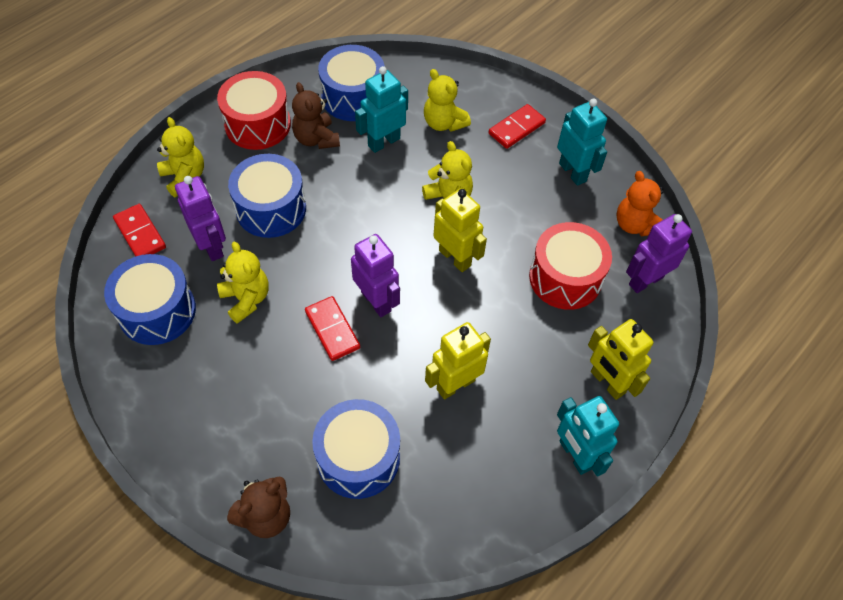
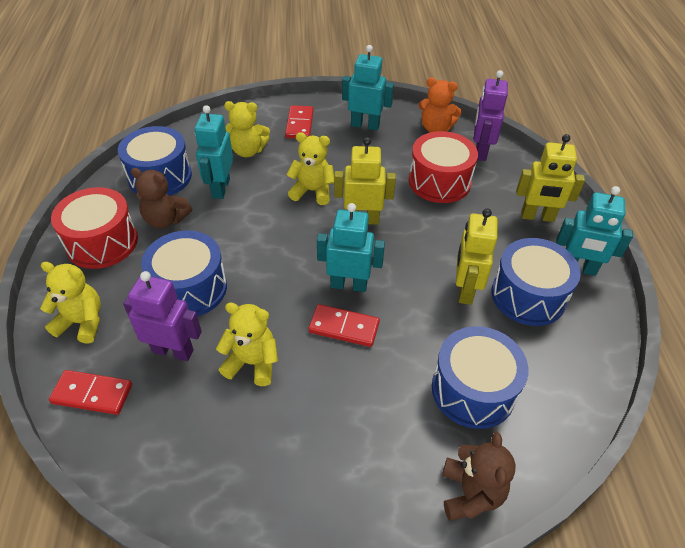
camera: 45 degrees left, 10 degrees down
blue drum [104,254,196,345] -> blue drum moved to [491,238,581,326]
purple robot [351,234,400,317] -> turquoise robot [317,203,385,292]

